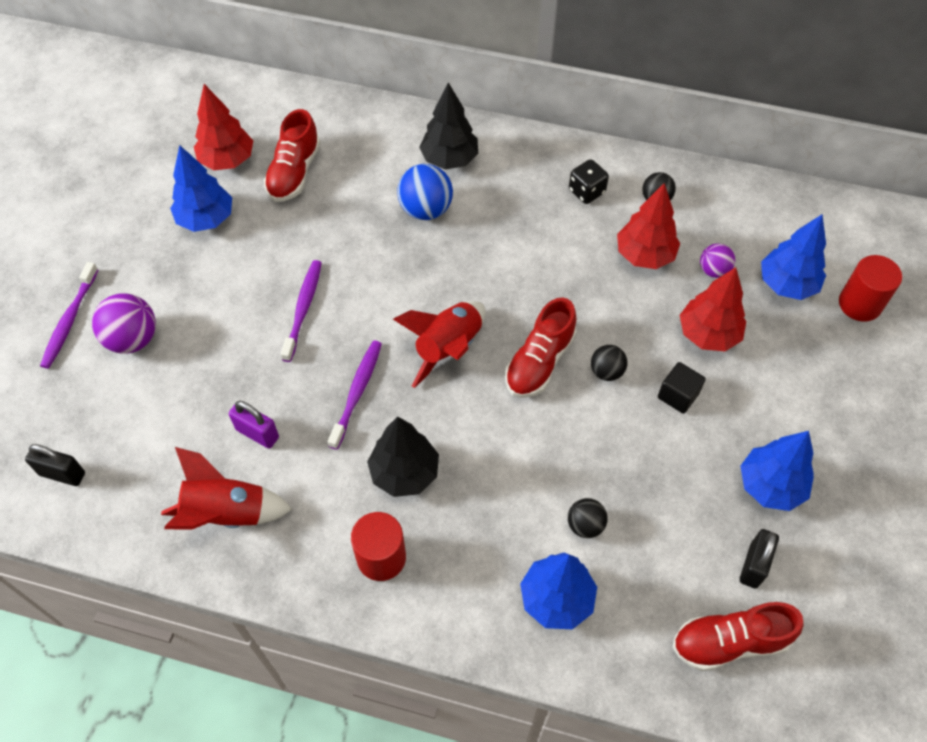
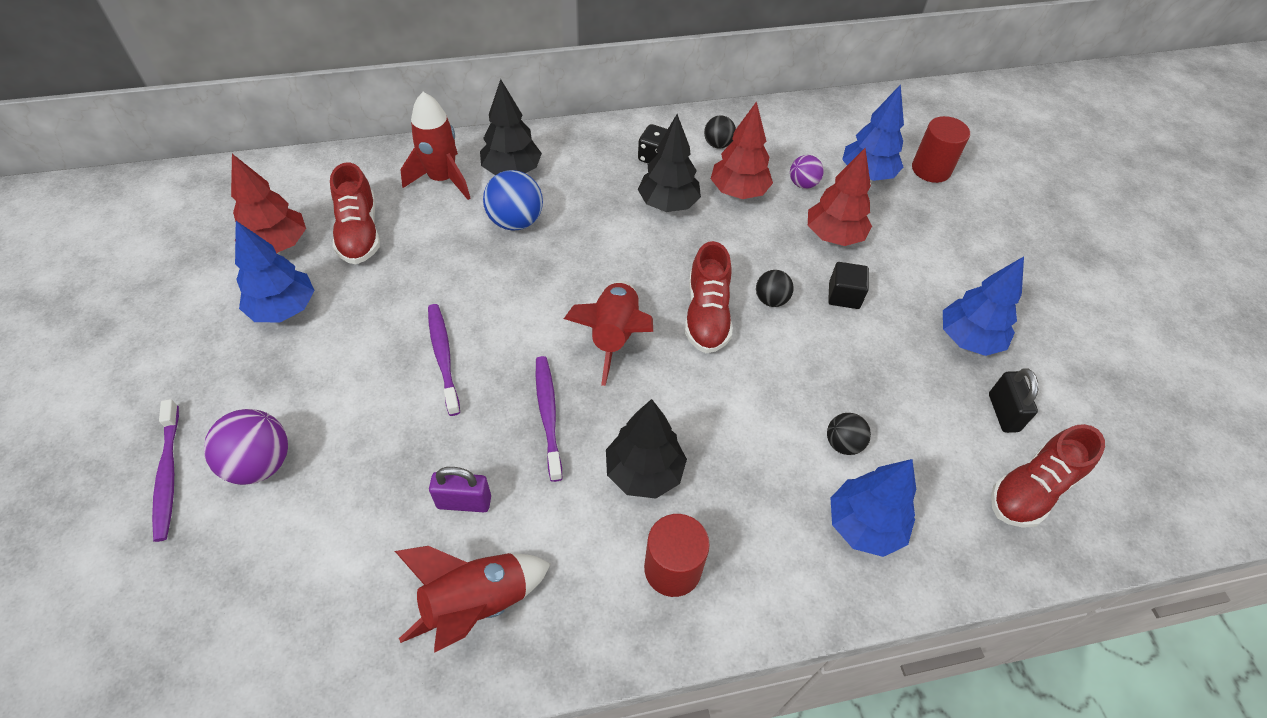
camera: 30 degrees left, 5 degrees down
black padlock [25,444,85,486] -> none
none -> red rocket [400,92,470,200]
none -> black tree [638,114,701,212]

